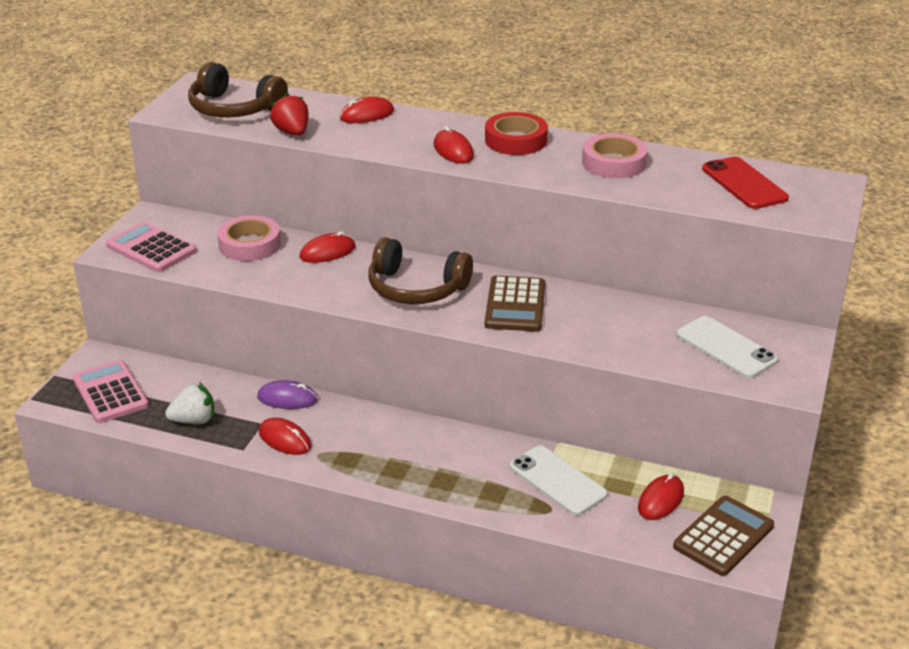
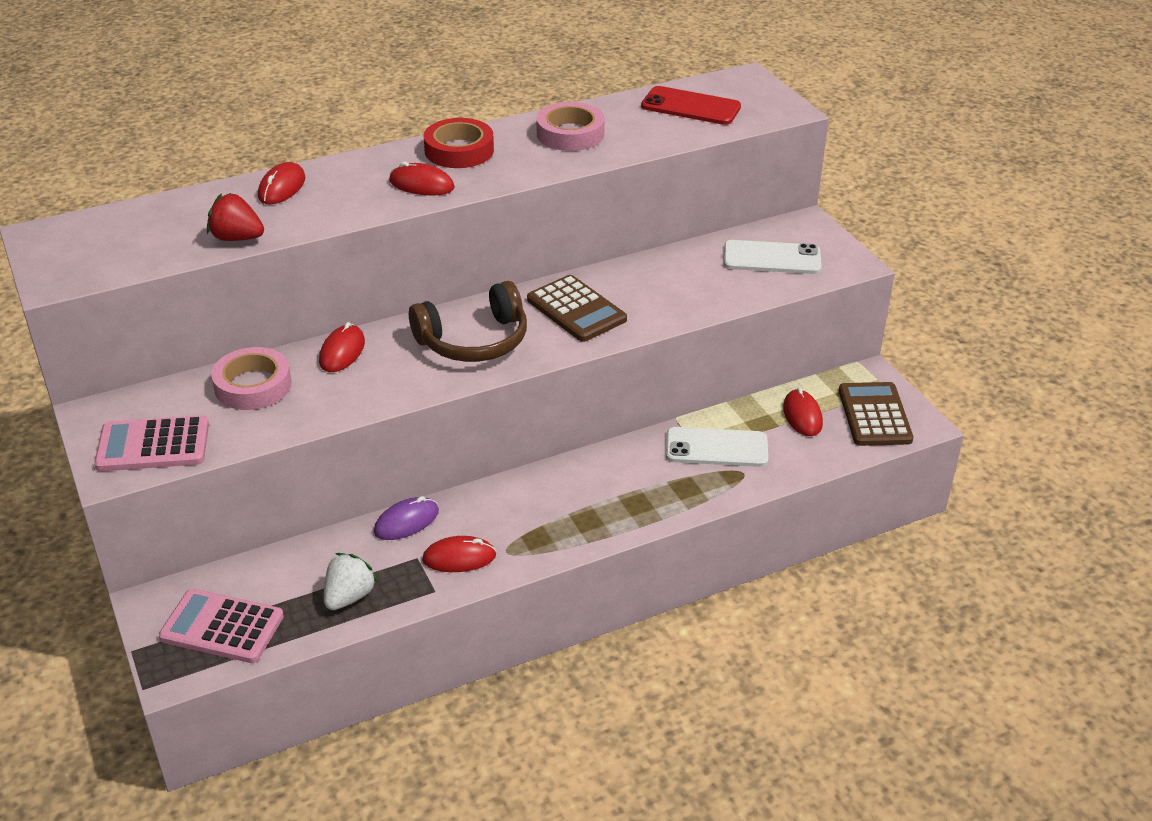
camera: 45 degrees left, 5 degrees up
brown headphones [188,62,288,117] -> none

